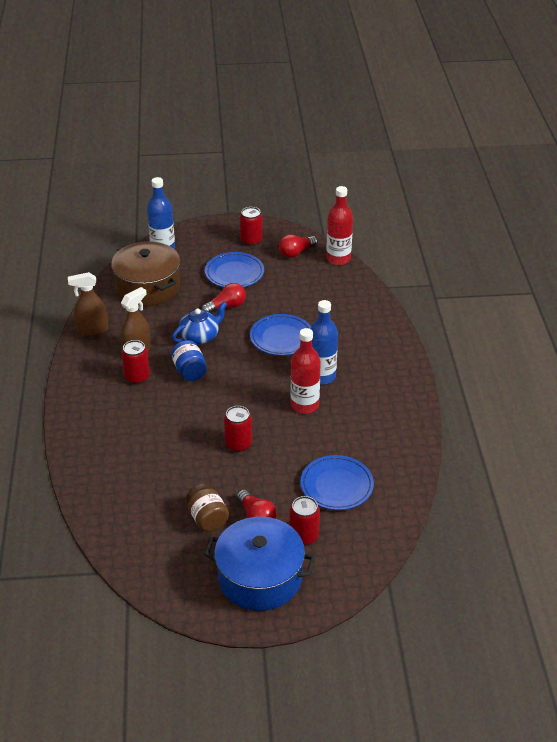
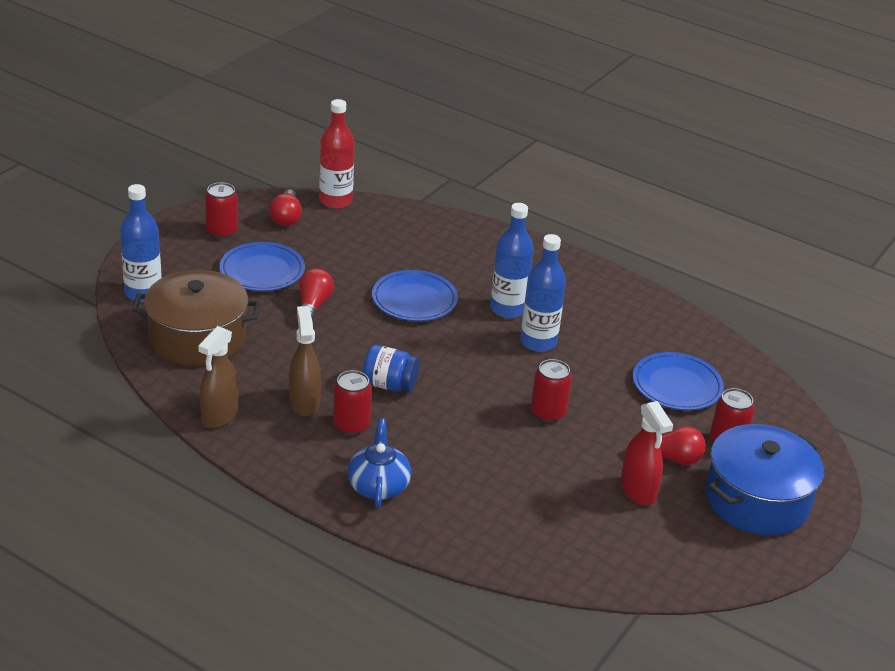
camera: 55 degrees left, 5 degrees down
blue teapot [172,301,227,344] -> blue teapot moved to [347,418,411,508]
brown jar [186,484,229,532] -> red spray bottle [621,401,673,505]
red bottle [290,328,321,414] -> blue bottle [520,234,566,352]

